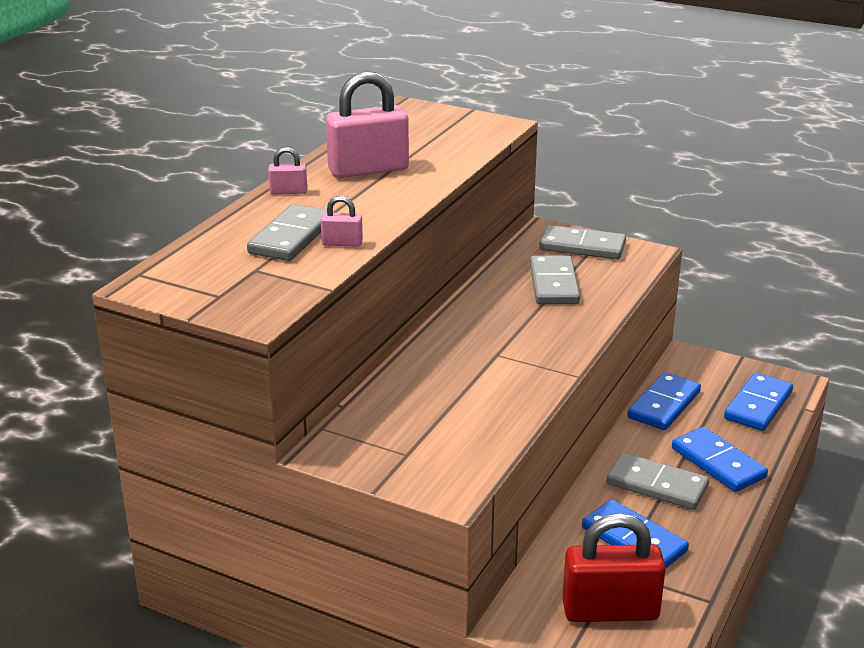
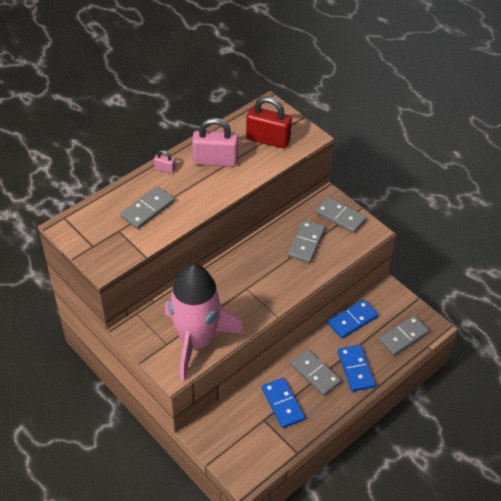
camera: 20 degrees right, 20 degrees up
pink padlock [321,196,363,247] -> none
red padlock [562,513,666,622] -> red padlock moved to [246,96,292,149]
blue domino [724,373,793,431] -> grey domino [379,315,429,356]
none -> pink rocket [165,264,244,381]

